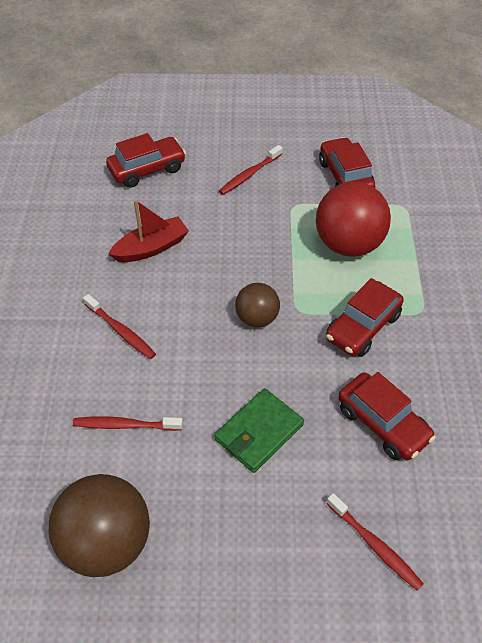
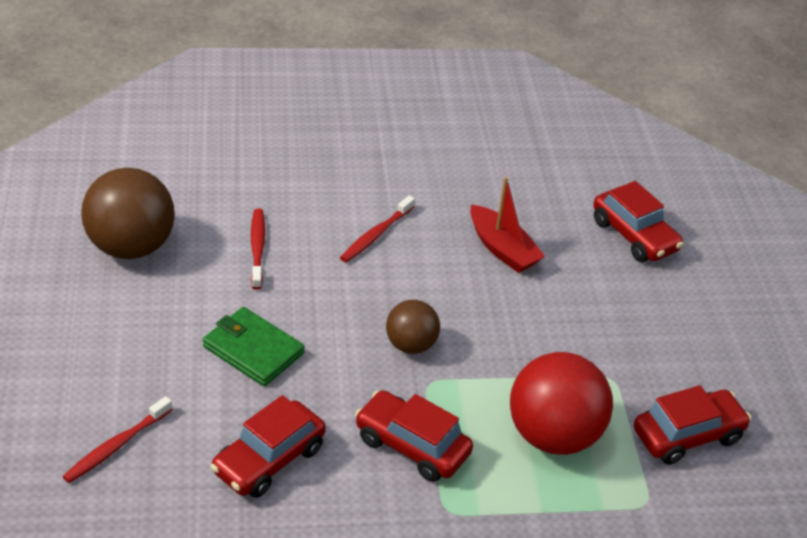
camera: 80 degrees right, 10 degrees down
red toothbrush [219,145,283,195] -> none

